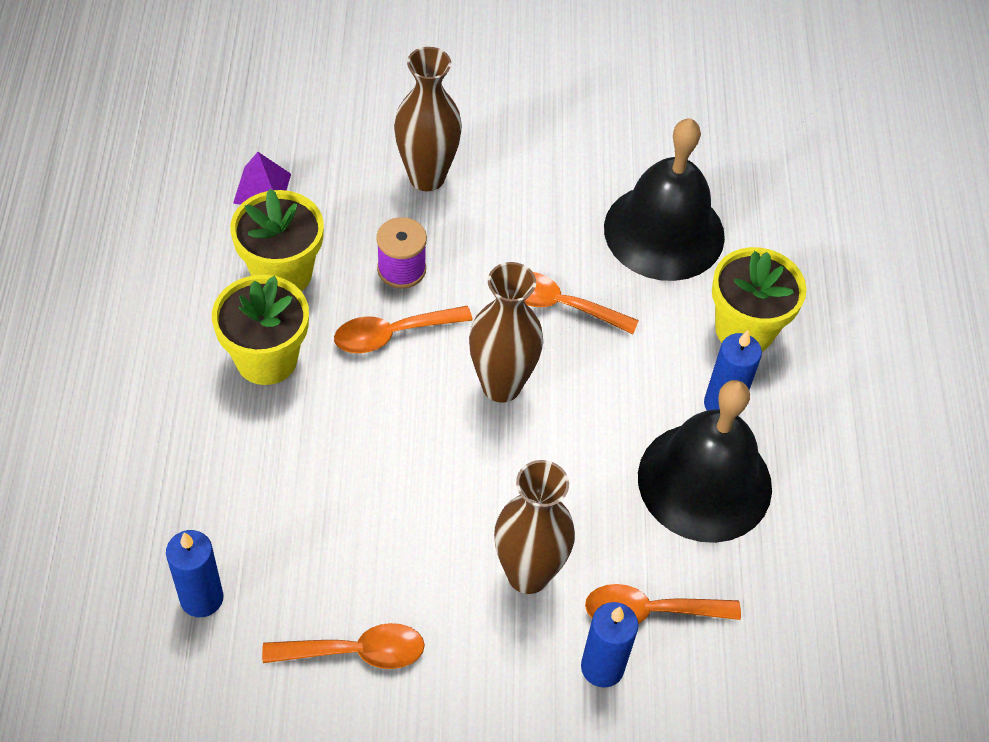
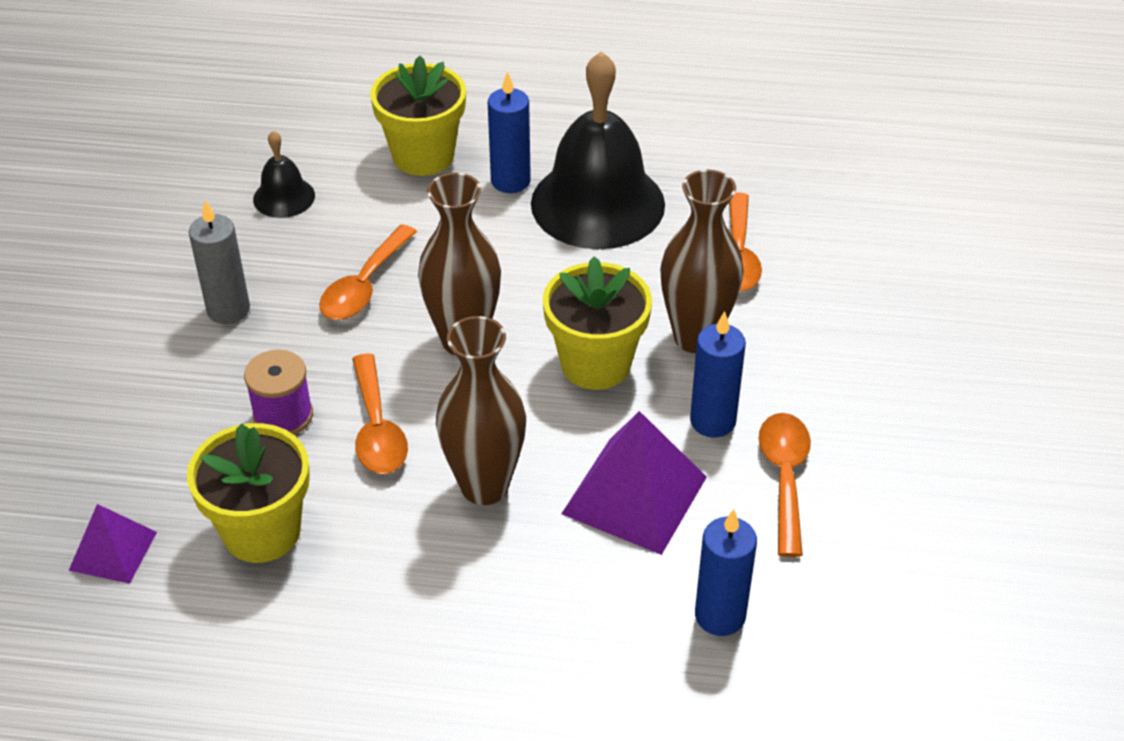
camera: 80 degrees left, 10 degrees down
yellow flower pot [212,275,309,385] -> yellow flower pot moved to [543,256,652,390]
brown vase [394,47,462,191] -> brown vase moved to [436,316,526,505]
blue candle [581,602,638,687] -> blue candle moved to [690,311,746,438]
black bell [604,118,725,281] -> black bell [253,131,315,218], size x0.46
none -> grey candle [189,200,250,324]
none -> purple pyramid [561,411,707,555]

